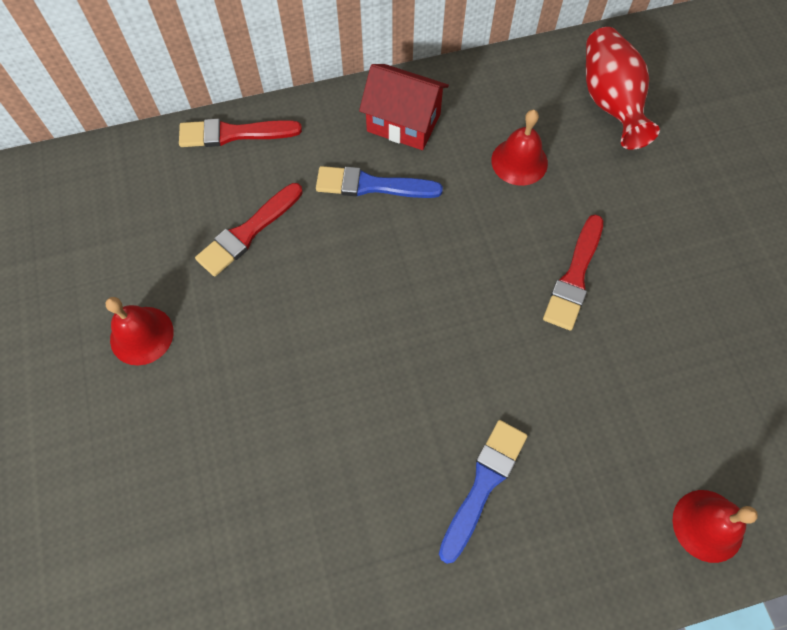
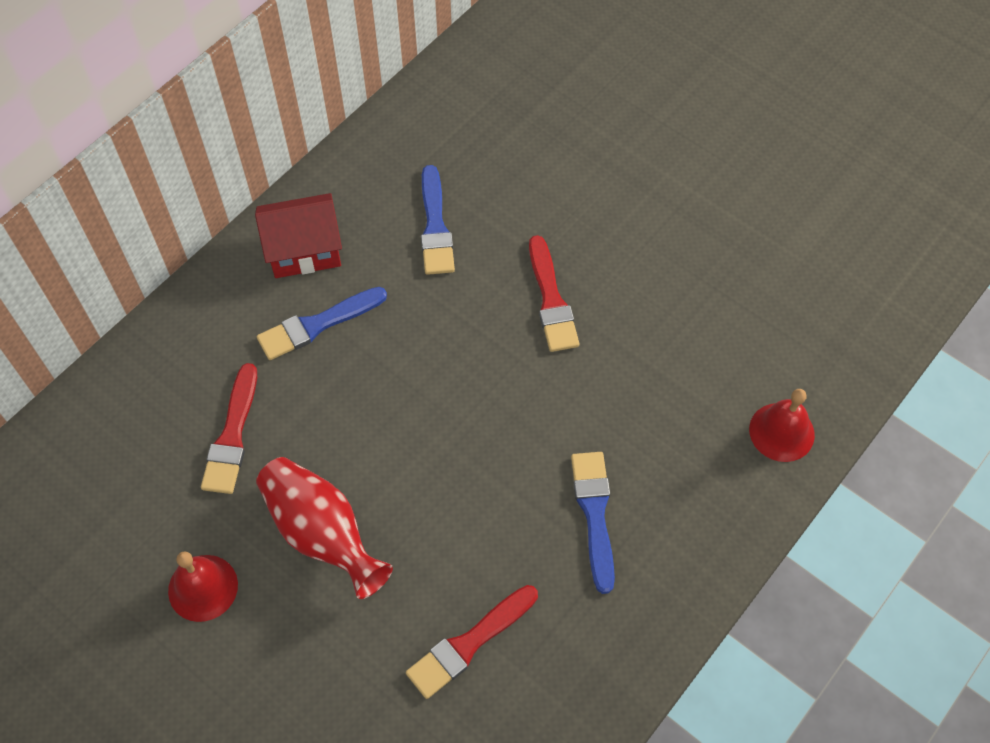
camera: 35 degrees left, 5 degrees down
red brush [179,119,302,147] -> red brush moved to [406,585,538,699]
red bell [491,110,548,186] -> blue brush [421,165,455,275]
red vase [586,27,660,150] -> red vase moved to [256,457,393,599]

